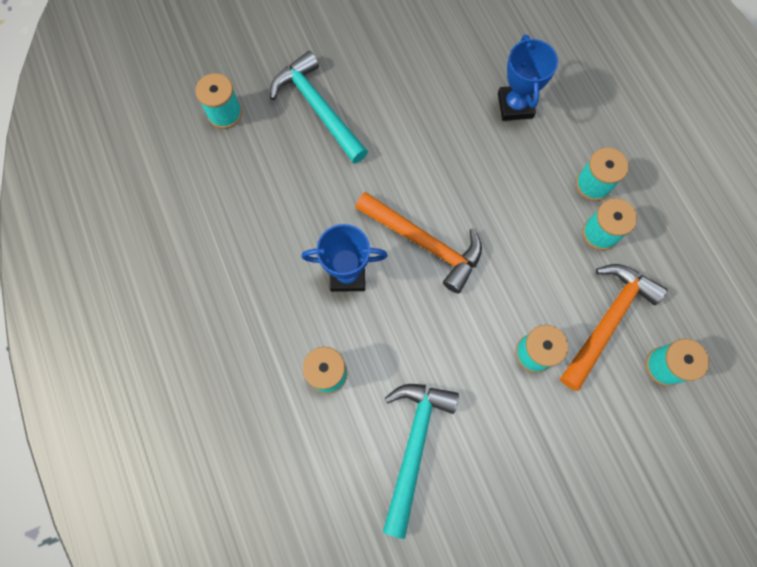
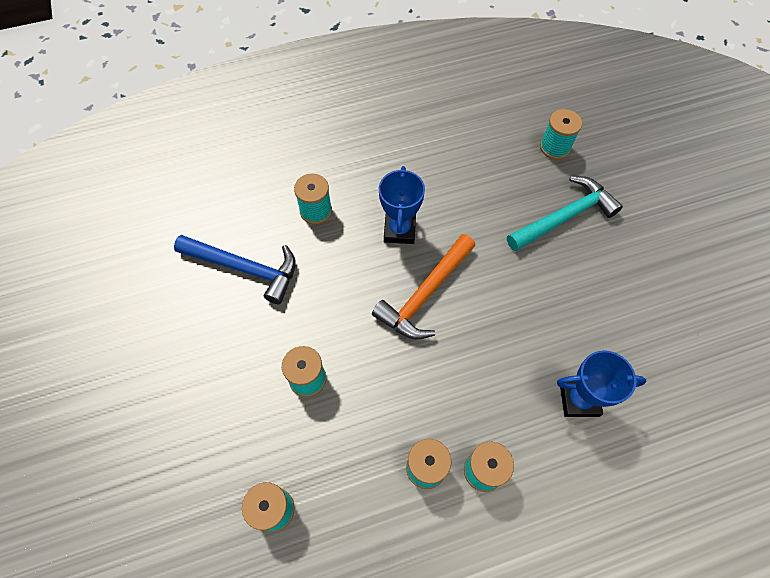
camera: 95 degrees right, 10 degrees down
turquoise hammer [383,384,459,539] -> blue hammer [174,235,296,304]
orange hammer [560,264,668,391] -> none

